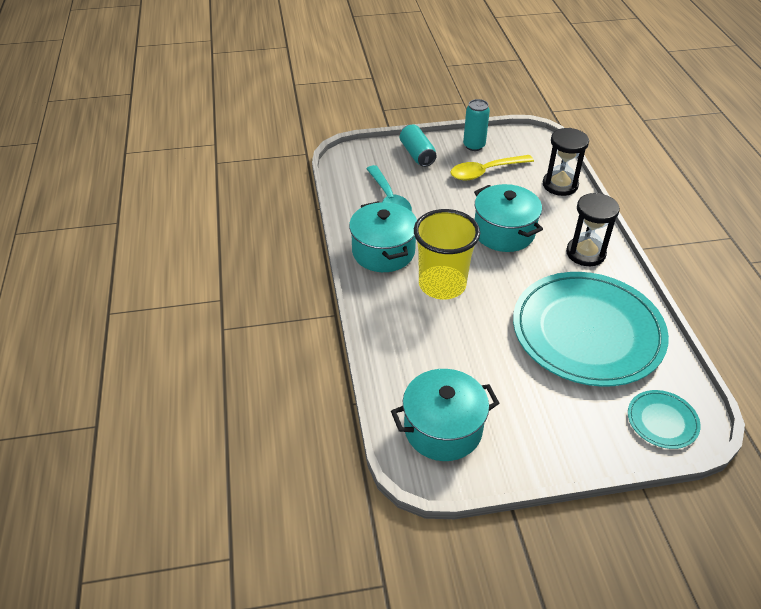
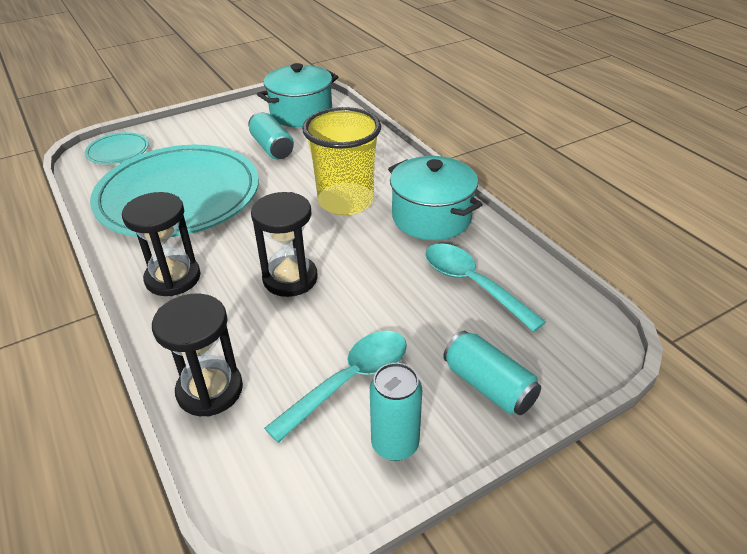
camera: 160 degrees right, 5 degrees down
yellow spoon [450,155,534,180] -> turquoise spoon [264,331,407,443]
turquoise pot [474,184,543,252] -> black hourglass [251,192,318,297]
none -> turquoise can [248,112,294,160]

